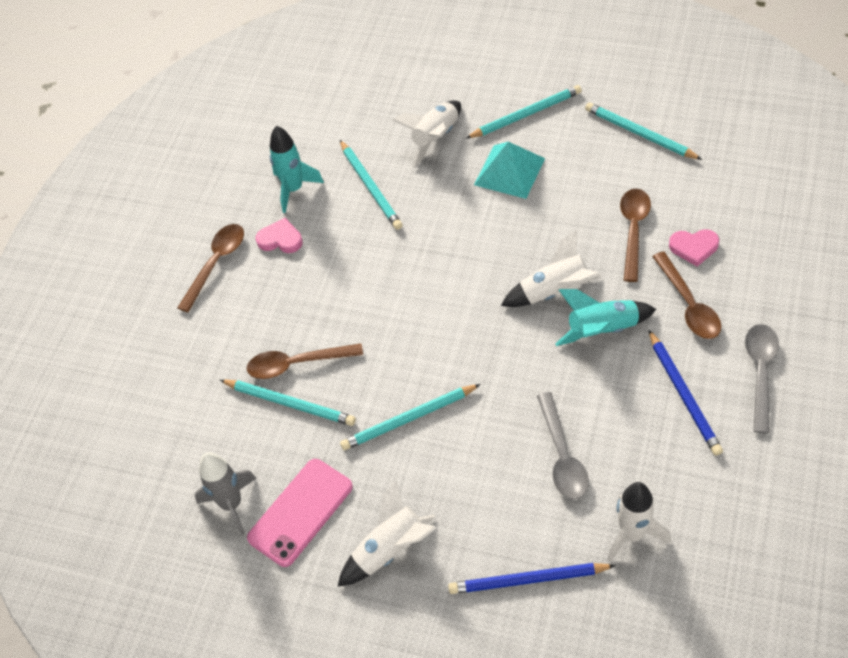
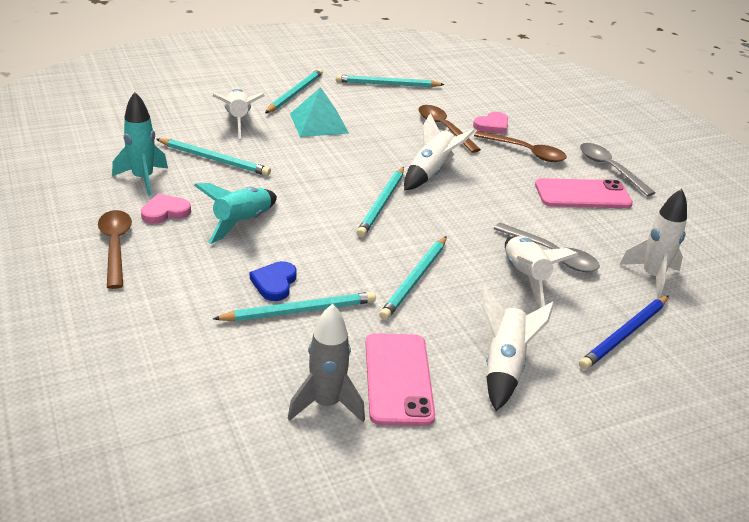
camera: 50 degrees left, 20 degrees down
brown spoon [247,343,363,379] -> blue heart [250,261,297,301]
turquoise rocket [555,289,656,346] -> turquoise rocket moved to [194,183,277,244]
blue pencil [649,330,723,456] -> pink phone [535,178,633,208]
none -> turquoise pencil [356,167,404,237]
none -> white rocket [505,236,579,307]

